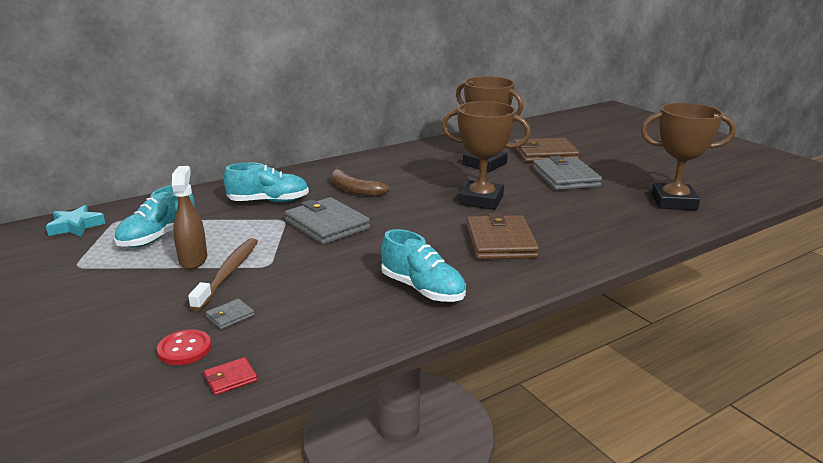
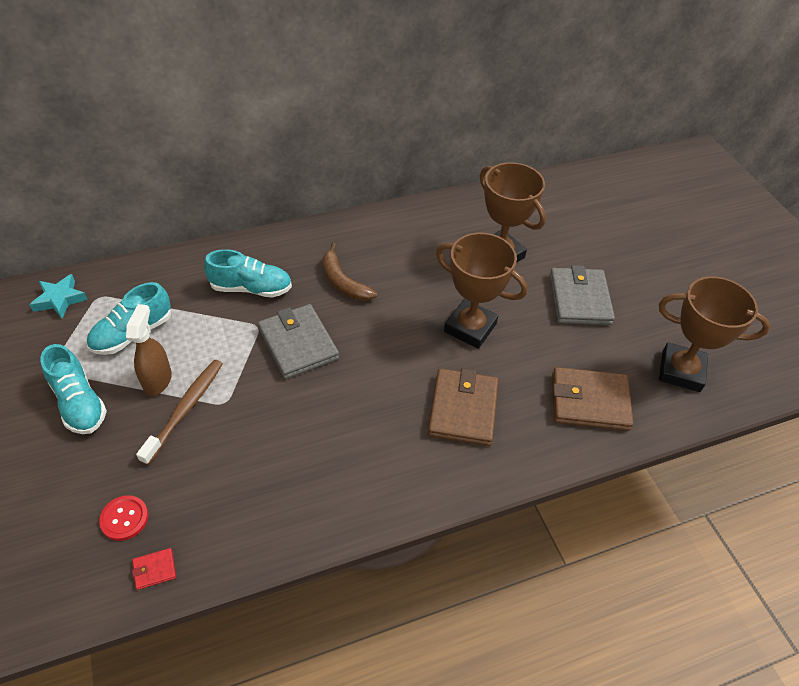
camera: 10 degrees right, 25 degrees up
grey wallet [205,299,255,329] -> none
turquoise shoe [381,229,466,302] -> turquoise shoe moved to [40,344,107,434]
brown wallet [514,138,580,162] -> brown wallet moved to [552,367,634,431]

